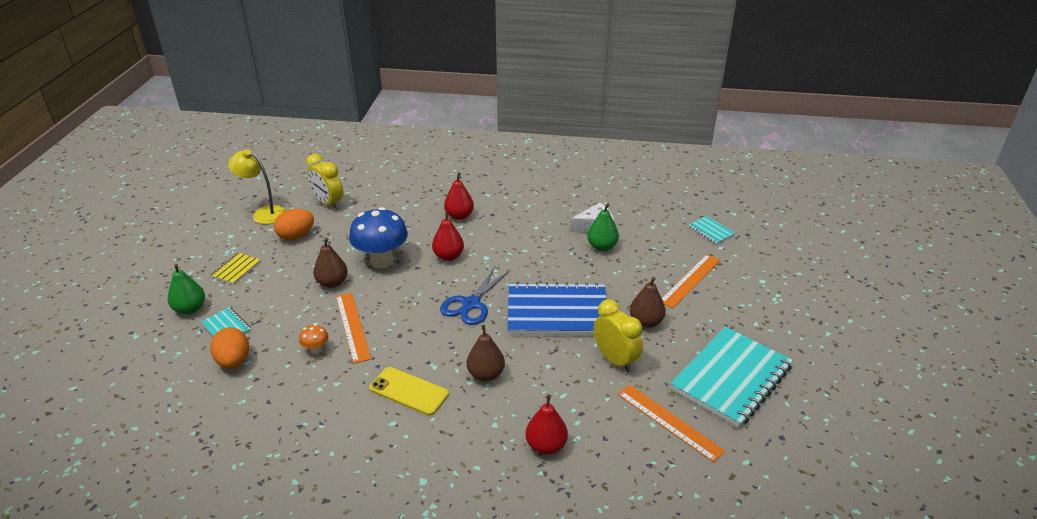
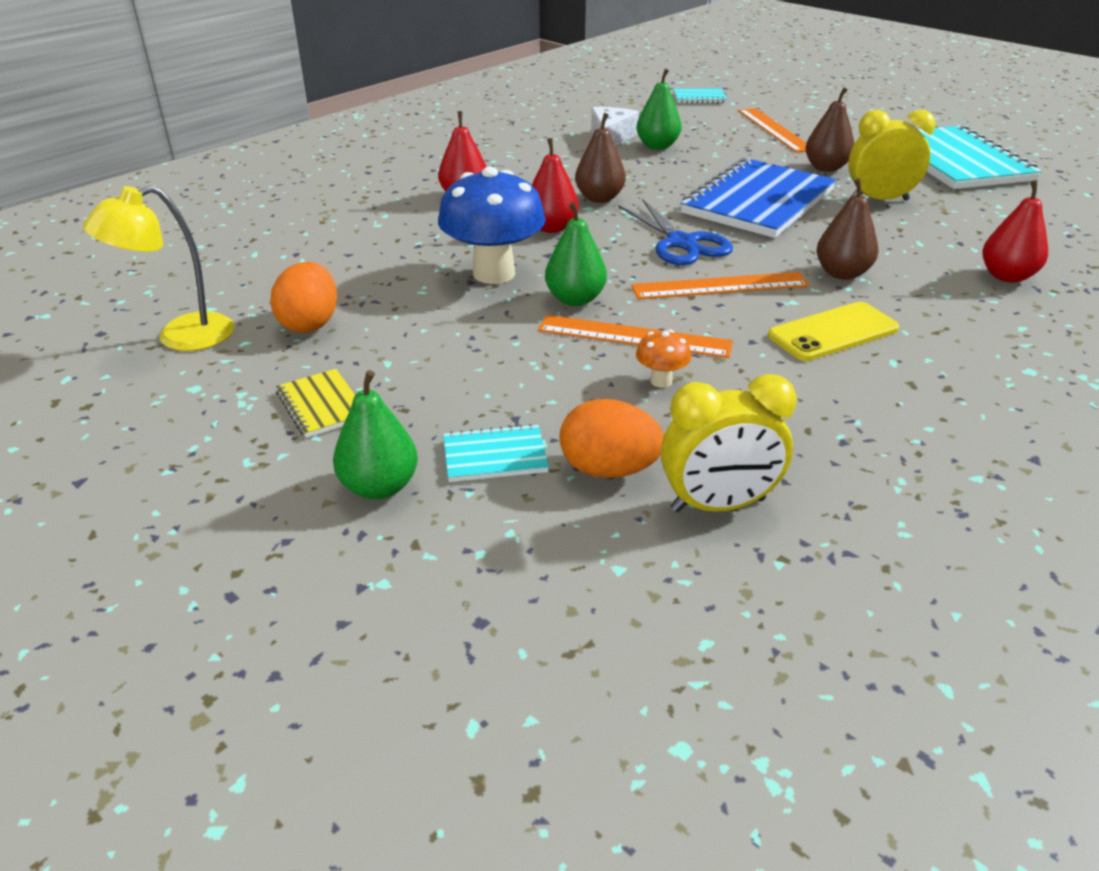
camera: 55 degrees left, 0 degrees up
yellow clock [306,154,343,210] -> yellow clock moved to [661,374,797,512]
brown pear [313,238,348,288] -> brown pear moved to [575,113,626,203]
orange ruler [618,385,726,463] -> orange ruler moved to [631,272,809,299]
none -> green pear [545,202,607,306]

